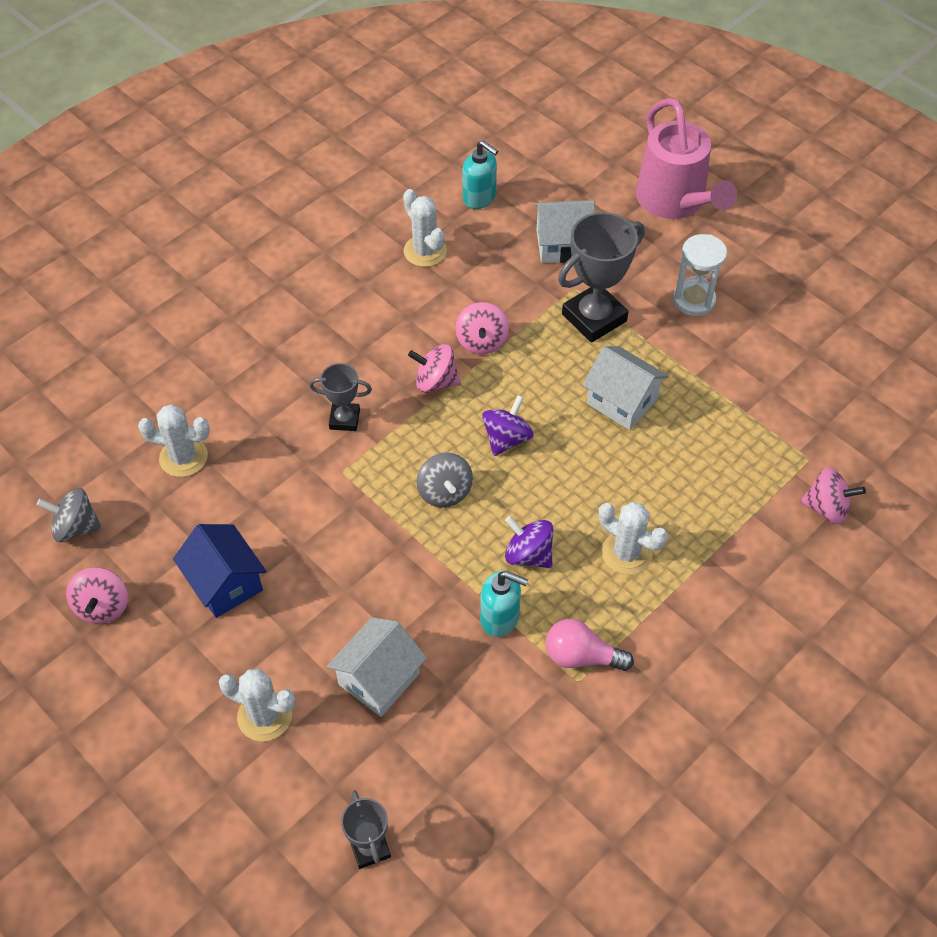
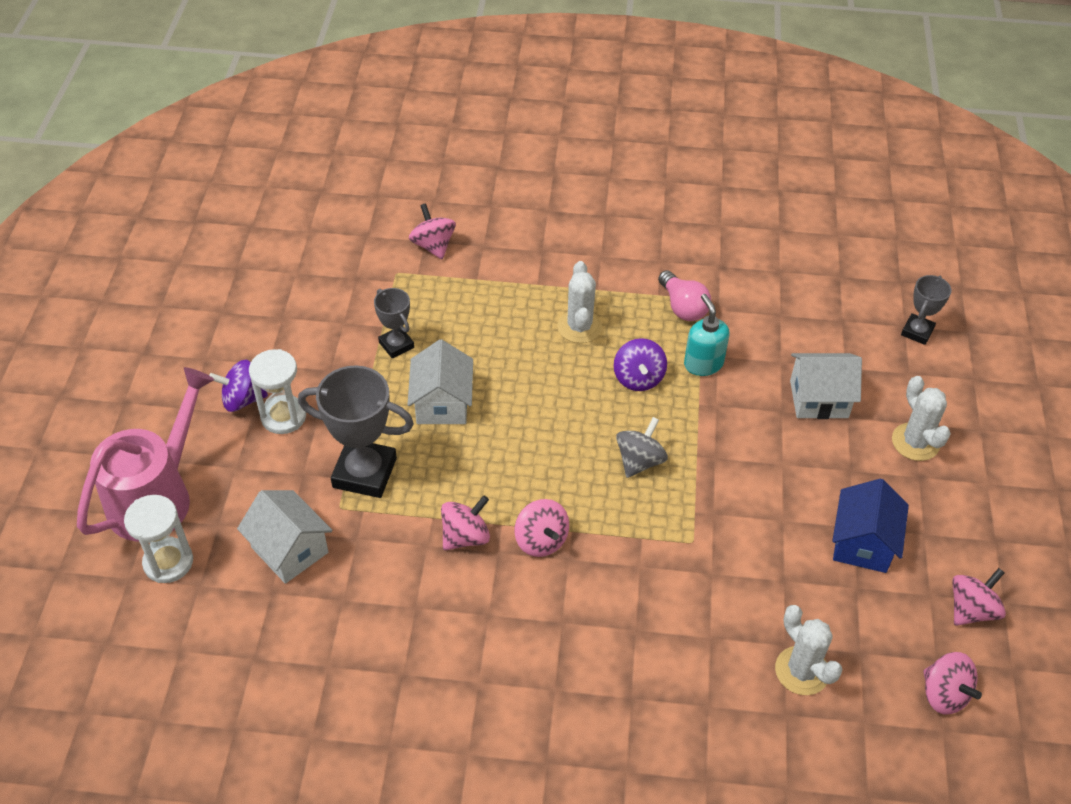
camera: 130 degrees left, 5 degrees down
grey spinning top [37,488,102,542] -> pink spinning top [923,652,982,714]
grey trophy [309,363,372,431] -> grey trophy moved to [374,288,414,359]
white cactus [403,189,447,267] -> none
turquoise soap dispenser [463,140,498,209] -> none
purple spinning top [482,395,534,456] -> purple spinning top moved to [209,360,268,412]
none -> white hourglass [124,495,193,583]

